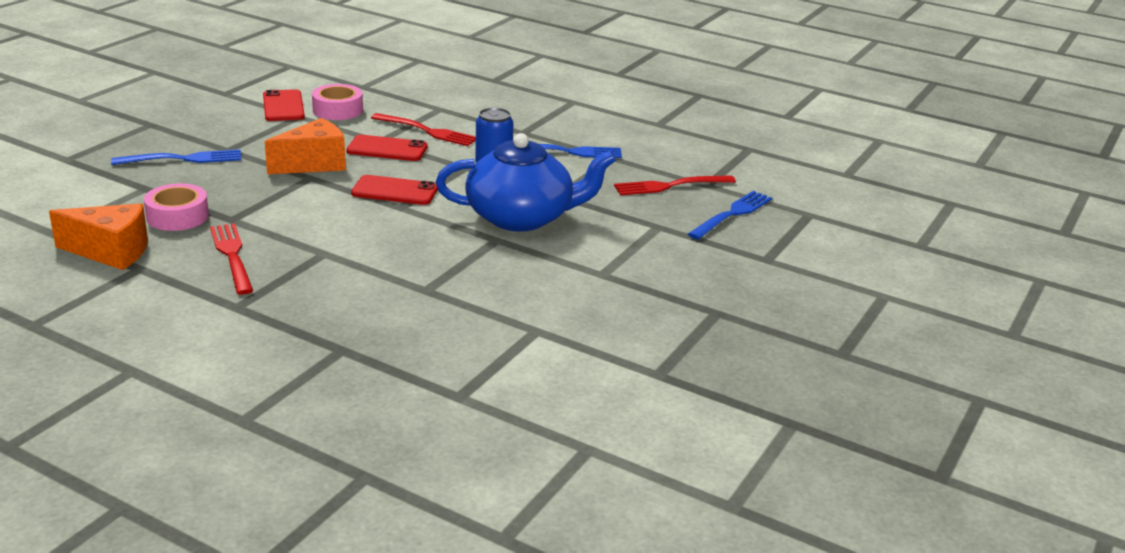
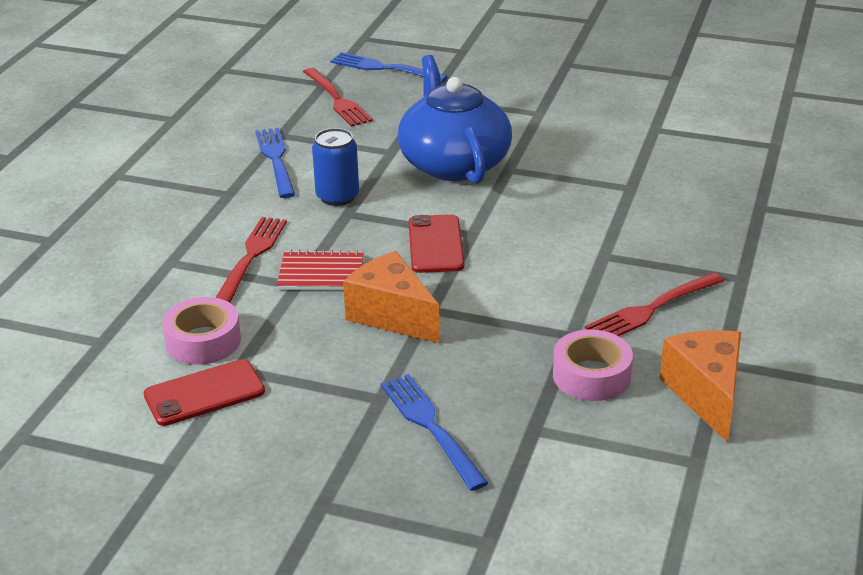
camera: 100 degrees left, 5 degrees up
red phone [346,135,428,161] -> red notebook [277,250,364,290]

